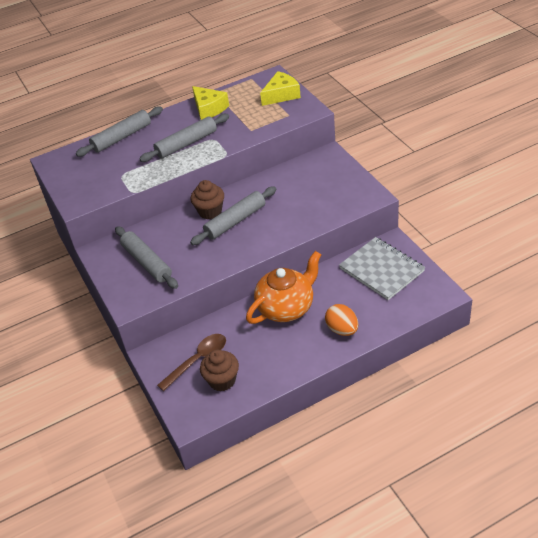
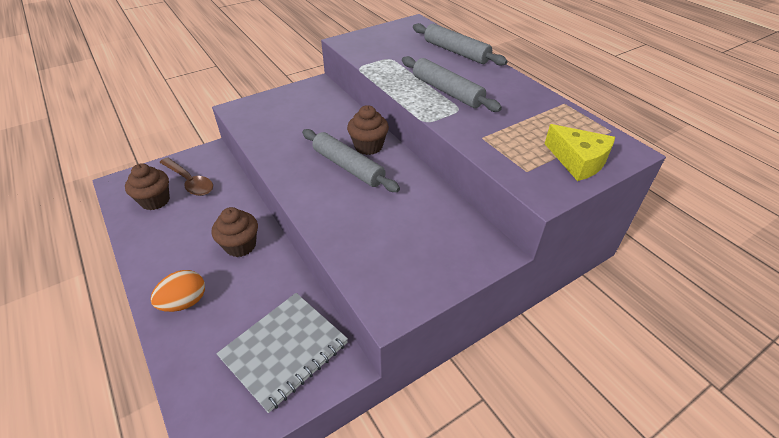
camera: 80 degrees right, 0 degrees up
grey rolling pin [115,226,178,289] -> none
yellow cheese [192,86,229,120] -> none
orange teapot [246,251,321,324] -> brown cupcake [212,207,258,257]

